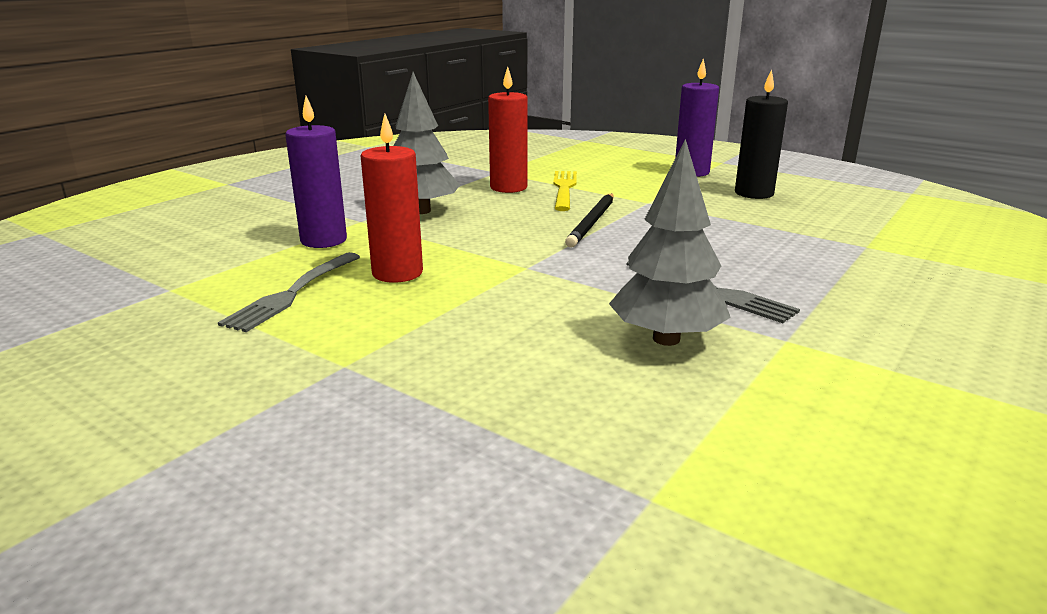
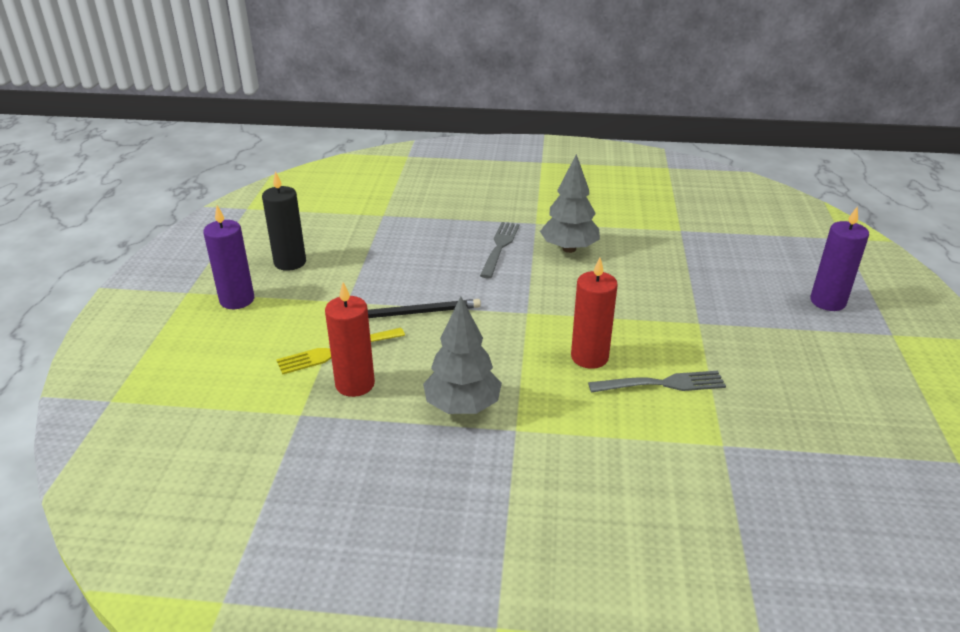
camera: 120 degrees left, 10 degrees up
purple candle [285,96,347,248] -> purple candle moved to [810,207,869,311]

